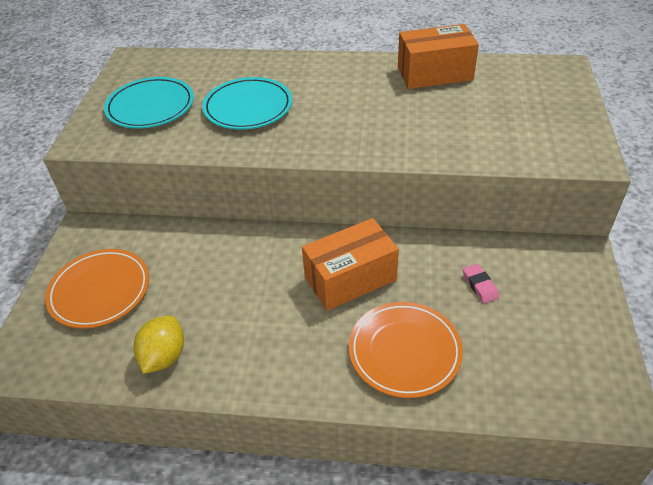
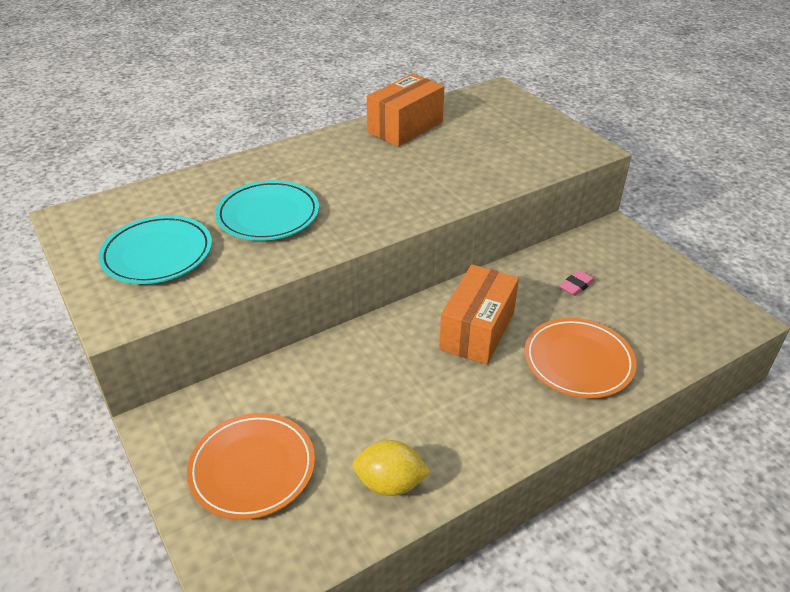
camera: 40 degrees left, 5 degrees down
yellow lemon [134,316,184,374] -> yellow lemon turned 60 degrees counterclockwise [352,440,431,496]
pink eraser [463,264,499,304] -> pink eraser turned 75 degrees counterclockwise [559,270,595,296]

